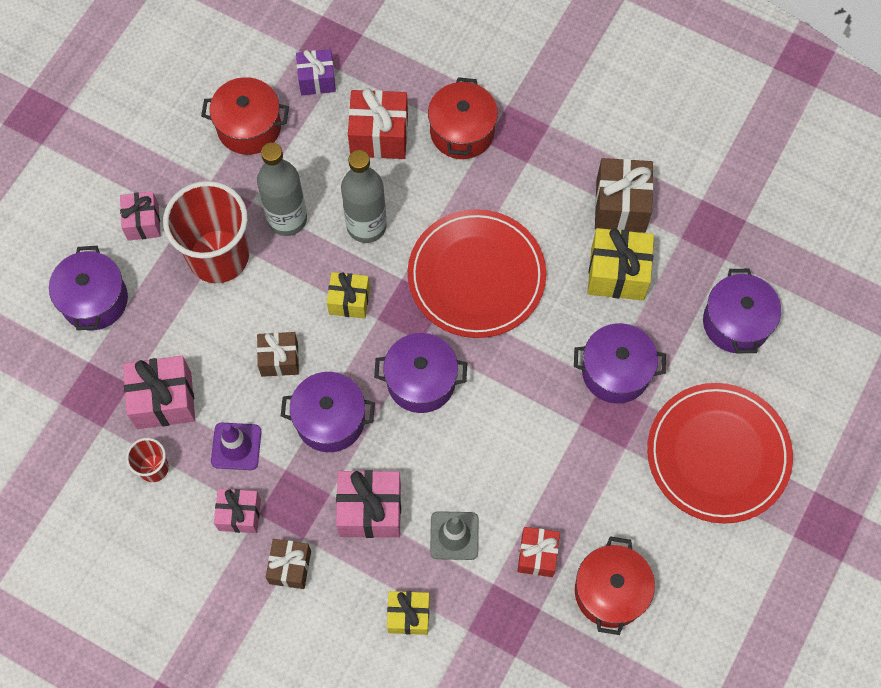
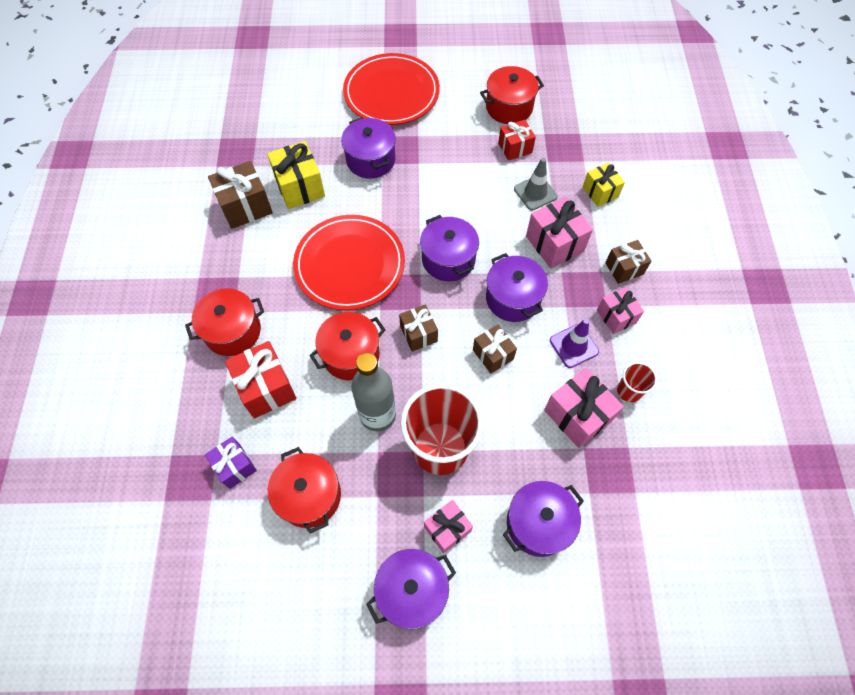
camera: 120 degrees left, 5 degrees down
yellow gift [327,272,370,319] -> brown gift [399,304,438,352]
grey bottle [341,150,387,243] -> red pot [309,312,386,380]
purple pot [703,269,781,354] -> purple pot moved to [366,549,456,629]

